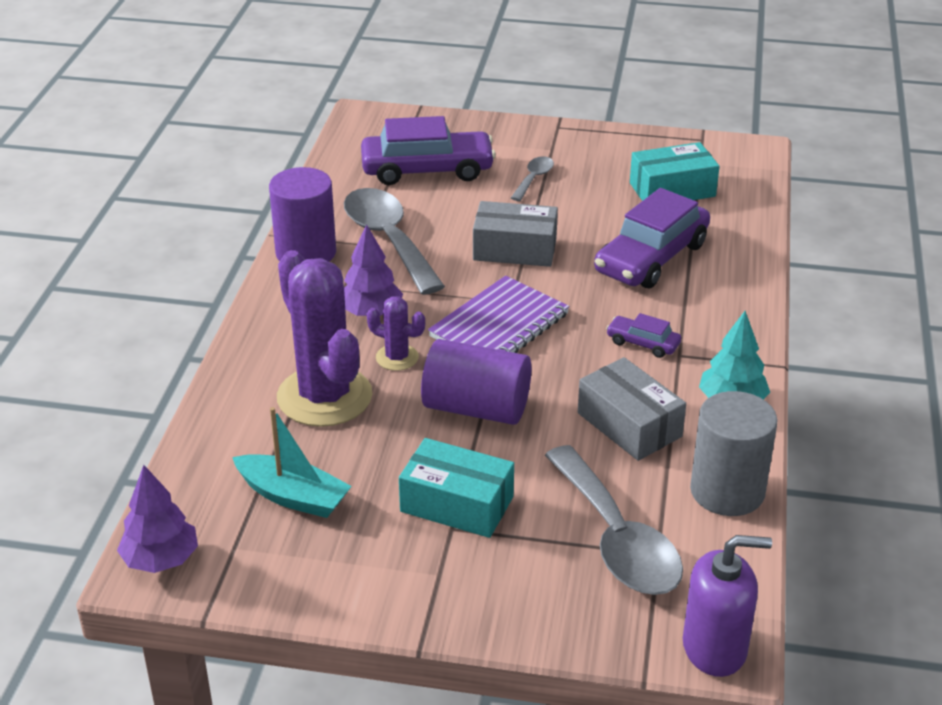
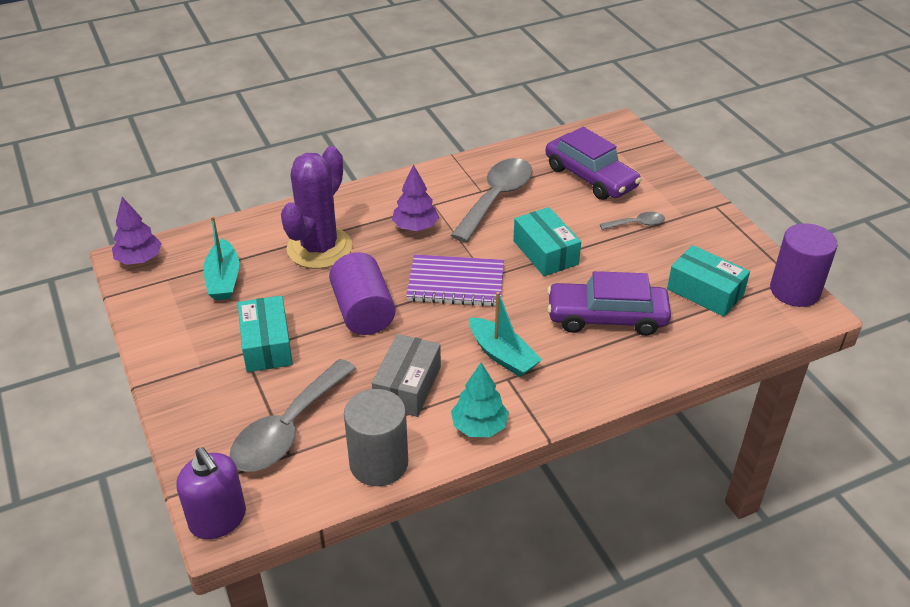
camera: 55 degrees right, 5 degrees up
purple cylinder [269,167,336,262] -> purple cylinder moved to [770,223,838,307]
purple cactus [367,296,425,371] -> none
grey box [473,201,558,267] -> turquoise box [513,207,581,276]
purple car [606,313,681,358] -> turquoise boat [469,292,542,377]

